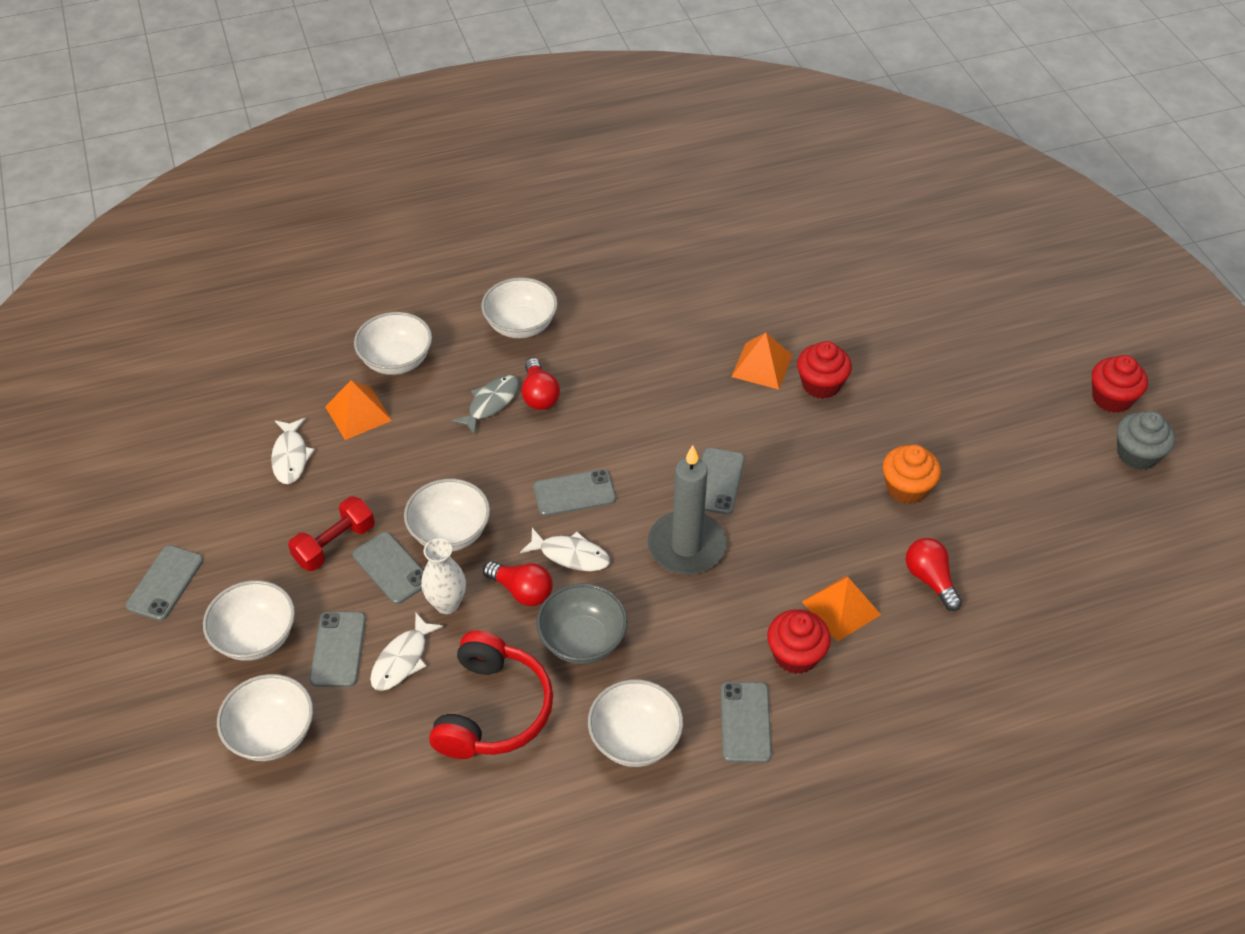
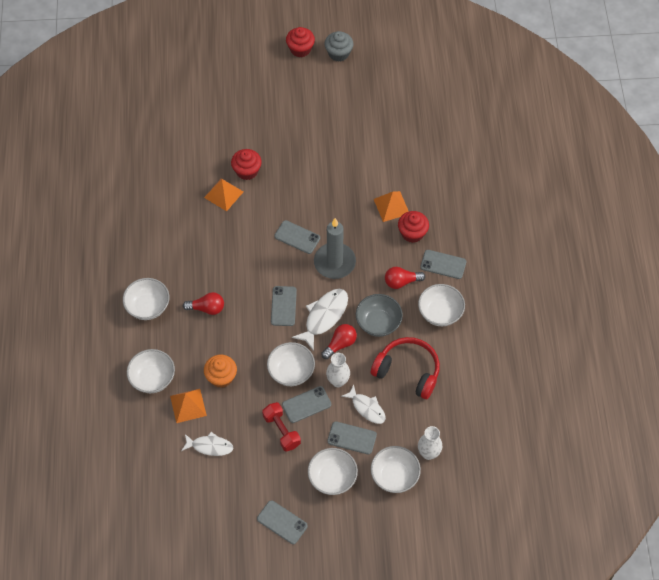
camera: 75 degrees left, 10 degrees up
grey fish [451,375,519,435] -> none
white fish [520,528,610,571] -> white fish [292,289,348,351], size x1.50
orange cupcake [883,444,941,504] -> orange cupcake moved to [204,355,237,388]
red light bulb [906,538,962,611] -> red light bulb moved to [385,267,425,289]
none -> white vase [418,426,442,460]

